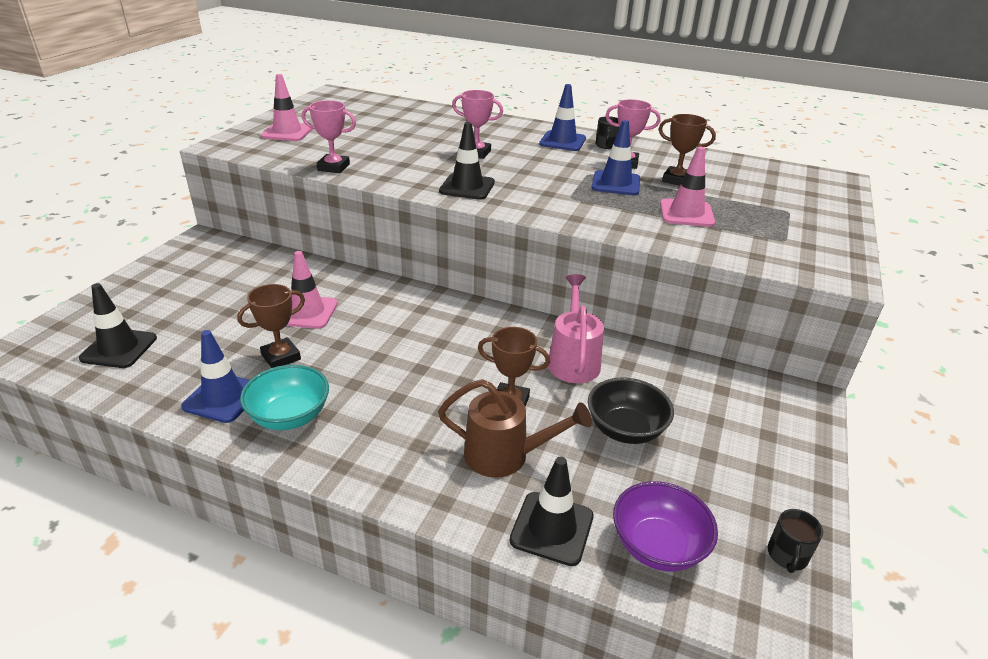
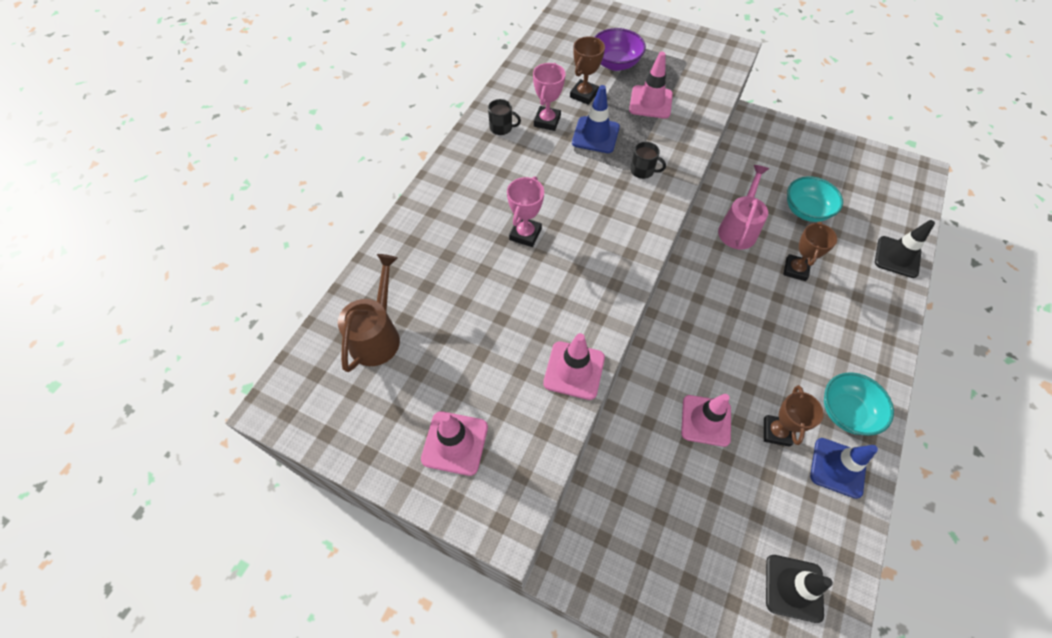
camera: 85 degrees left, 25 degrees up
brown trophy [237,284,305,368] -> brown trophy turned 45 degrees clockwise [764,385,824,447]
pink trophy [302,100,356,173] -> pink traffic cone [543,333,605,400]
brown watering can [438,379,592,478] -> brown watering can moved to [338,254,400,372]
black traffic cone [439,122,495,200] -> none
blue traffic cone [539,84,586,151] -> none
pink watering can [548,274,604,383] -> pink watering can turned 105 degrees clockwise [718,165,769,249]
black bowl [588,377,674,444] -> turquoise bowl [787,176,843,222]
purple bowl [613,481,718,571] -> purple bowl moved to [594,28,646,71]
black mug [768,509,823,573] -> black mug moved to [630,142,666,179]

